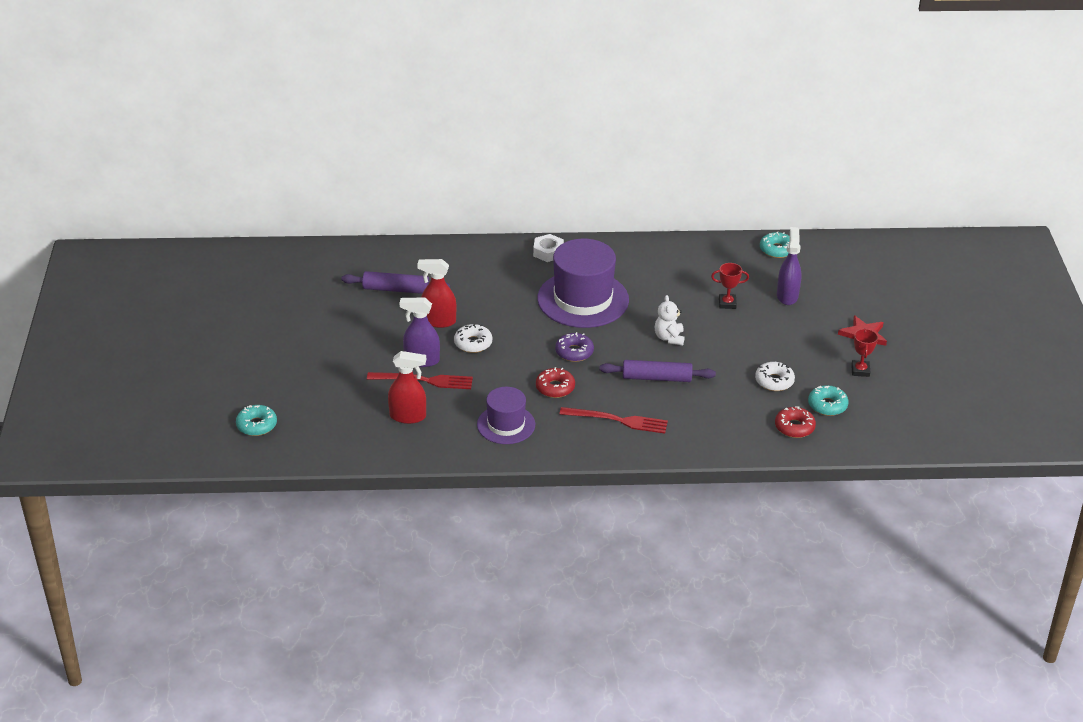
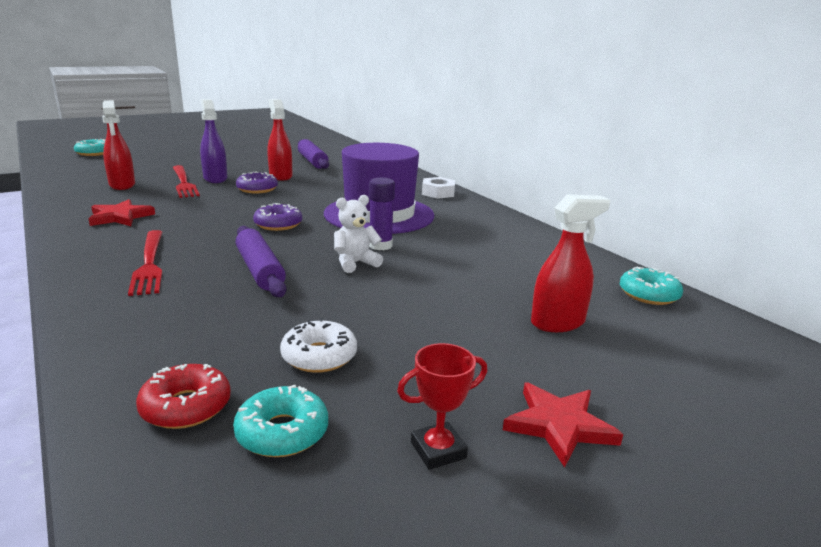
camera: 60 degrees right, 15 degrees down
white donut [454,323,492,353] -> purple donut [236,171,278,193]
purple hat [477,387,535,444] -> red star [89,199,155,226]
red donut [536,367,575,398] -> none
red trophy [711,263,749,309] -> none
purple spray bottle [777,227,802,305] -> red spray bottle [531,194,610,332]
none -> purple glue stick [369,177,395,250]

